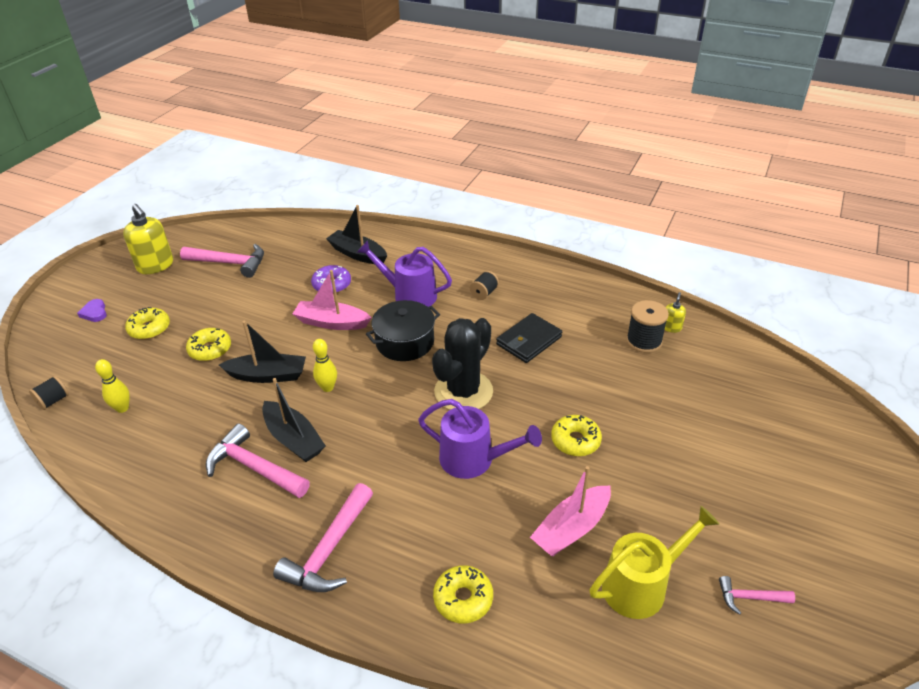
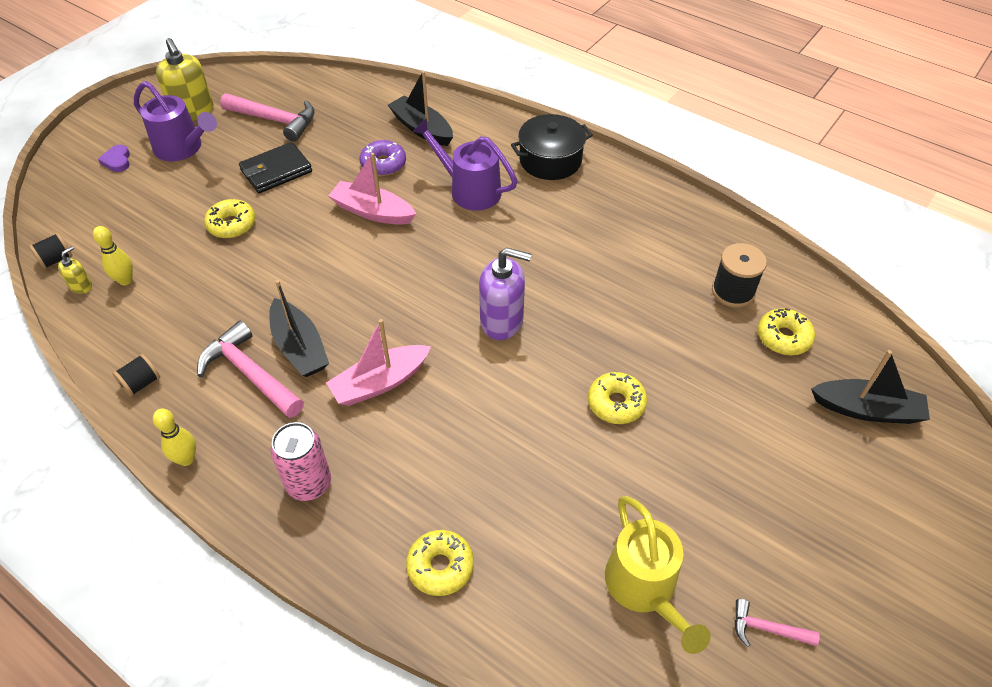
camera: 10 degrees right, 10 degrees up
yellow donut [125,307,170,340] -> yellow donut moved to [758,308,815,355]
black boat [219,321,306,383] -> black boat moved to [811,350,930,424]
pink hammer [273,483,373,592] -> pink can [271,422,331,501]
yellow bowling pin [313,339,337,392] -> yellow bowling pin moved to [153,409,196,466]
black pot [366,300,440,361] -> black pot moved to [511,114,593,180]
purple watering can [418,399,542,479] -> purple watering can moved to [134,81,217,161]
black cactus [432,318,493,410] -> purple soap dispenser [479,248,532,340]
black spool [470,271,499,300] -> black spool moved to [112,354,160,397]
black wallet [496,313,562,363] -> black wallet moved to [239,142,312,193]
pink boat [530,466,611,556] -> pink boat moved to [326,319,431,406]
yellow watering can [590,506,720,619] -> yellow watering can turned 90 degrees clockwise [605,496,711,654]
yellow soap dispenser [665,292,686,333] -> yellow soap dispenser moved to [58,246,92,294]

